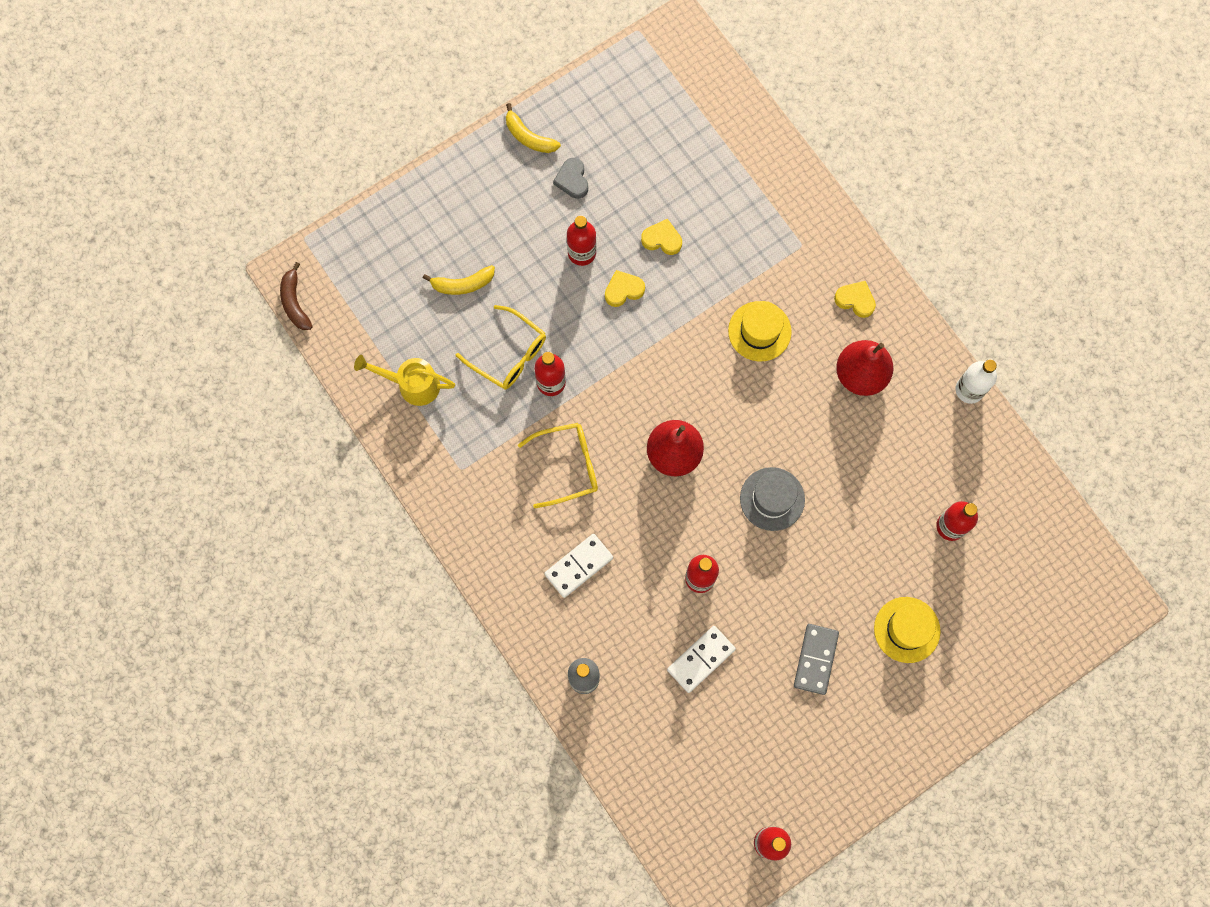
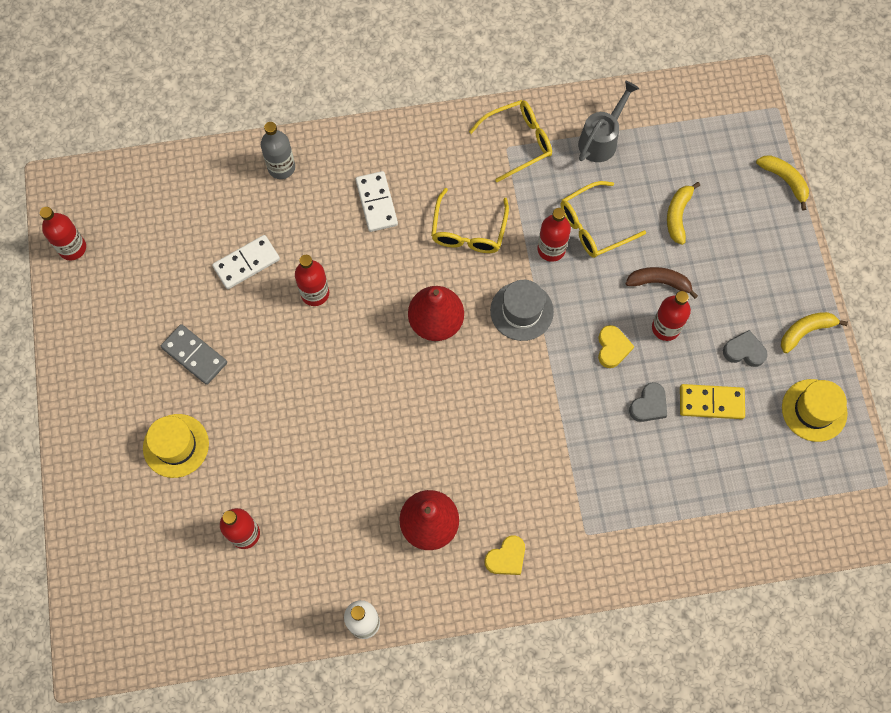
camera: 115 degrees right, 5 degrees down
brown banana [280,262,313,330] -> brown banana moved to [625,267,698,299]
yellow watering can [354,355,455,406] -> grey watering can [578,80,639,162]
yellow heart [641,219,682,255] -> grey heart [629,382,667,422]
white domino [667,626,736,693] -> white domino turned 75 degrees clockwise [212,235,280,289]
yellow hat [728,301,792,361] -> yellow hat moved to [782,379,848,442]
grey hat [740,467,805,531] -> grey hat moved to [490,280,554,341]
none -> yellow glasses [469,100,552,182]
none -> yellow domino [680,384,745,419]
none -> yellow banana [756,155,809,210]

